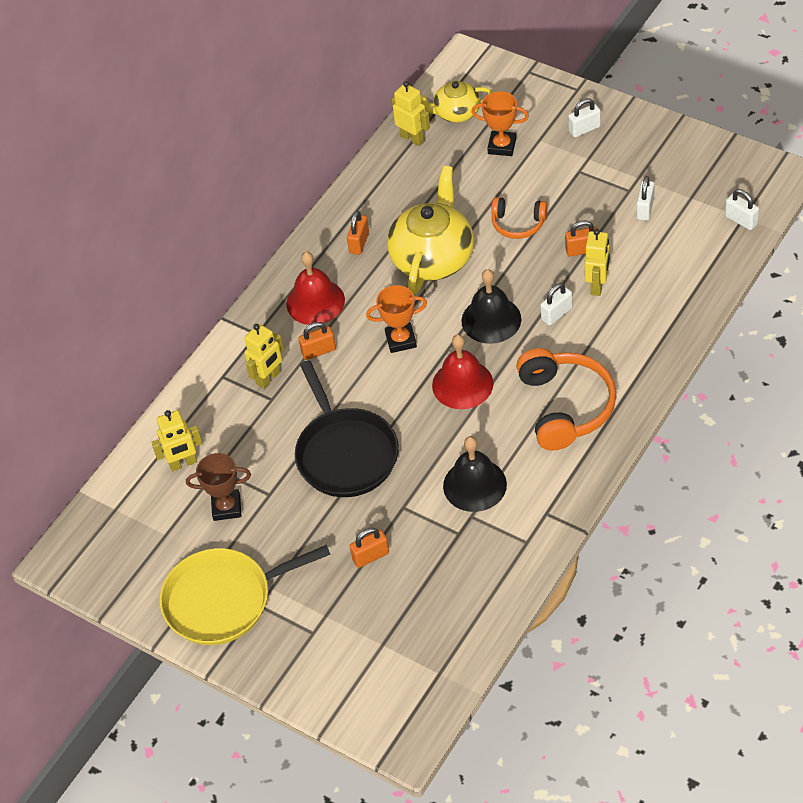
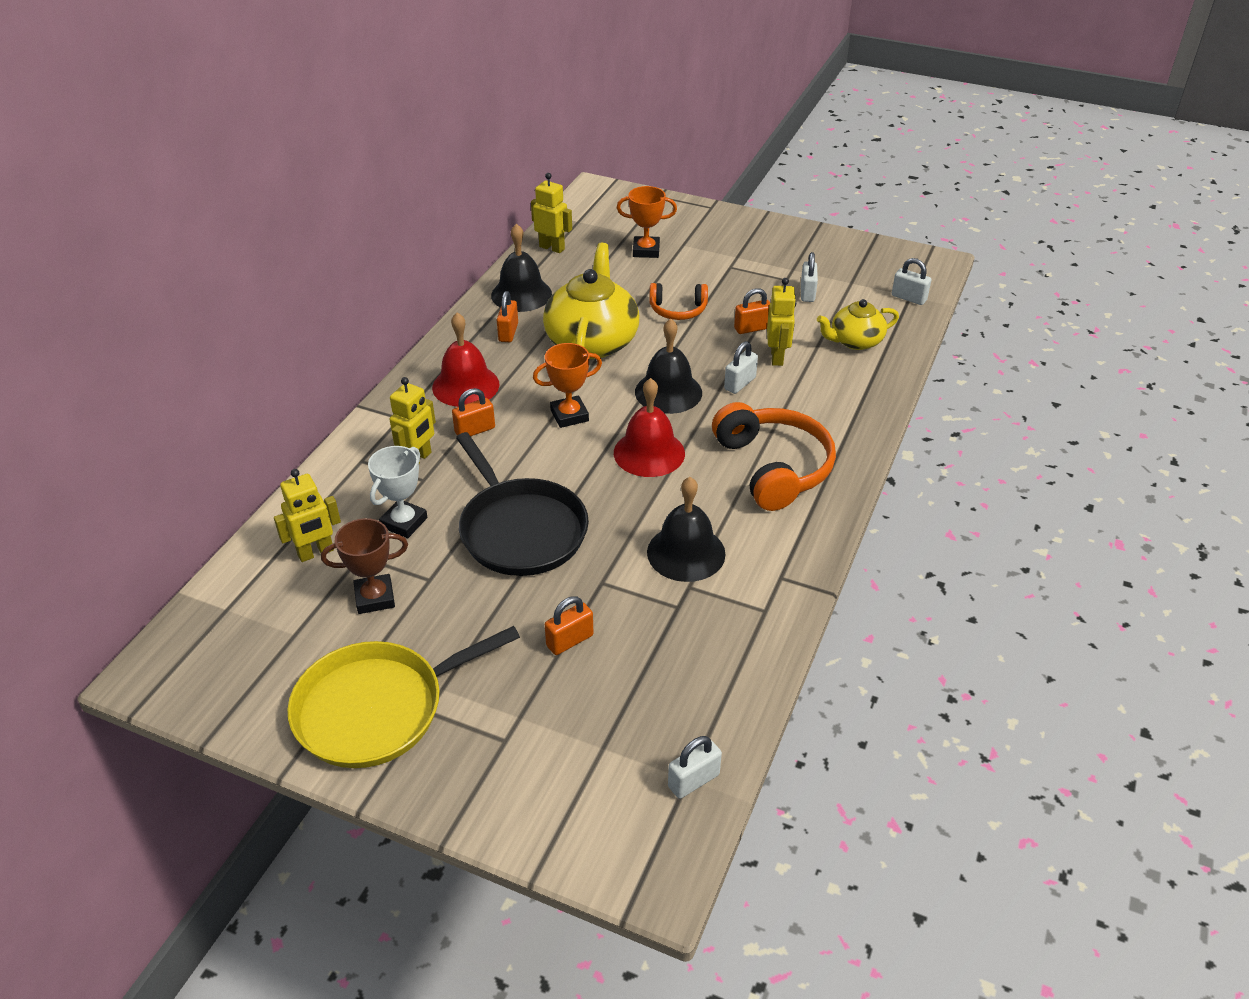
camera: 15 degrees left, 10 degrees down
yellow teapot [421,81,493,123] -> yellow teapot moved to [817,299,899,350]
white padlock [568,98,601,137] -> white padlock moved to [668,736,722,799]
none -> white trophy [368,446,427,538]
none -> black bell [491,224,552,312]

